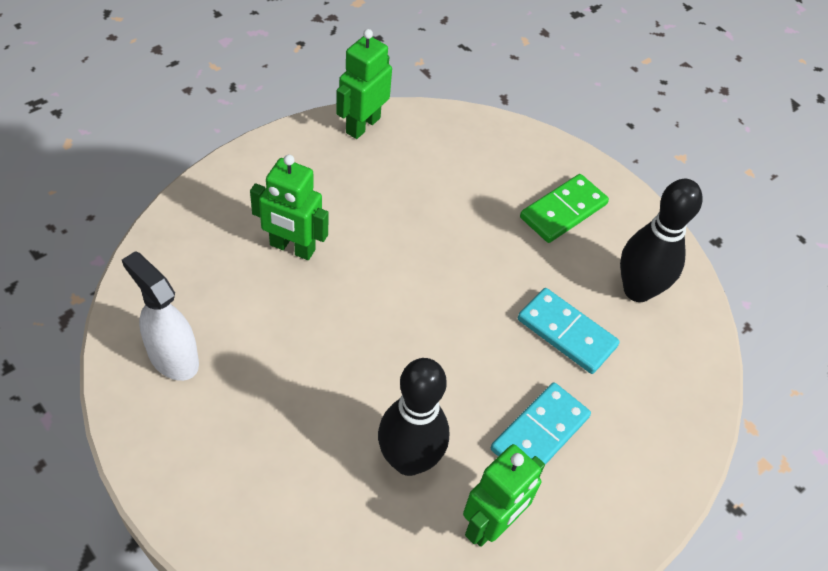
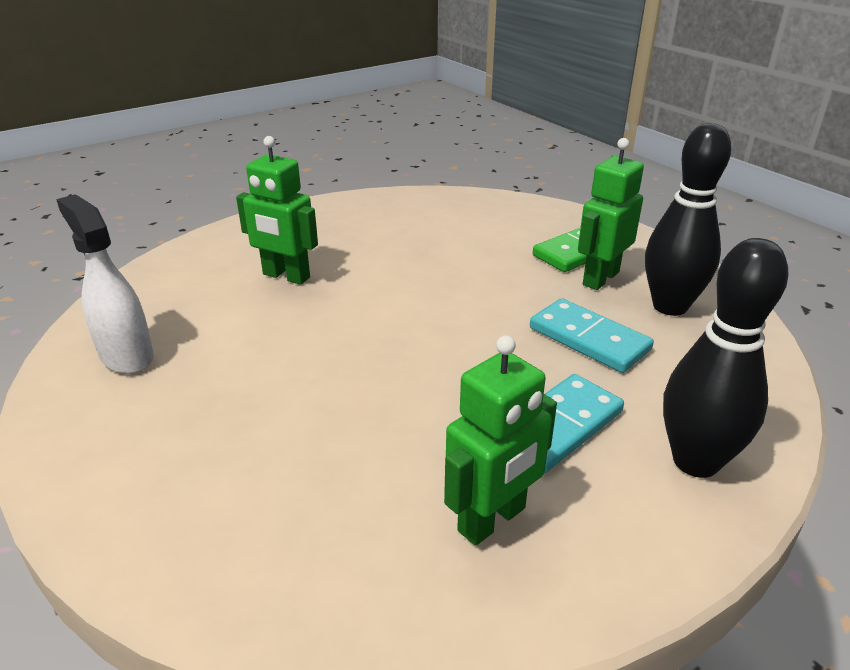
camera: 10 degrees right, 20 degrees down
green robot [336,29,392,139] -> green robot moved to [578,138,644,290]
black bowling pin [378,358,449,476] -> black bowling pin moved to [663,238,789,478]

